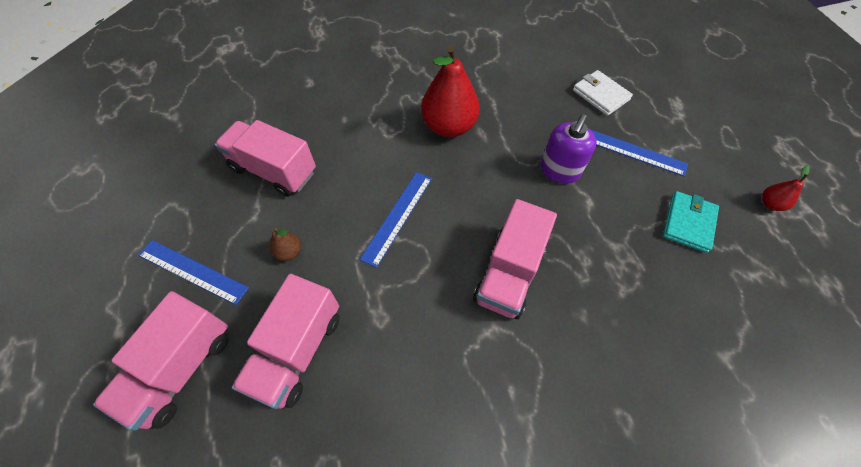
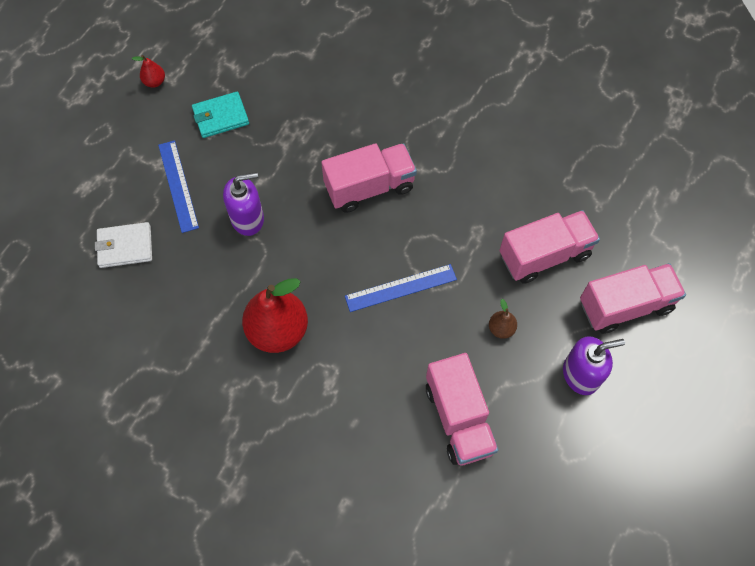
camera: 135 degrees left, 5 degrees up
blue ruler [138,240,249,305] -> purple soap dispenser [563,336,625,395]
white wallet [573,70,633,116] -> white wallet turned 75 degrees clockwise [95,222,152,268]

